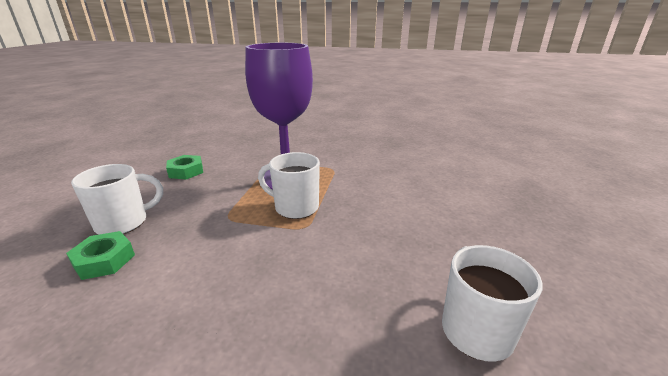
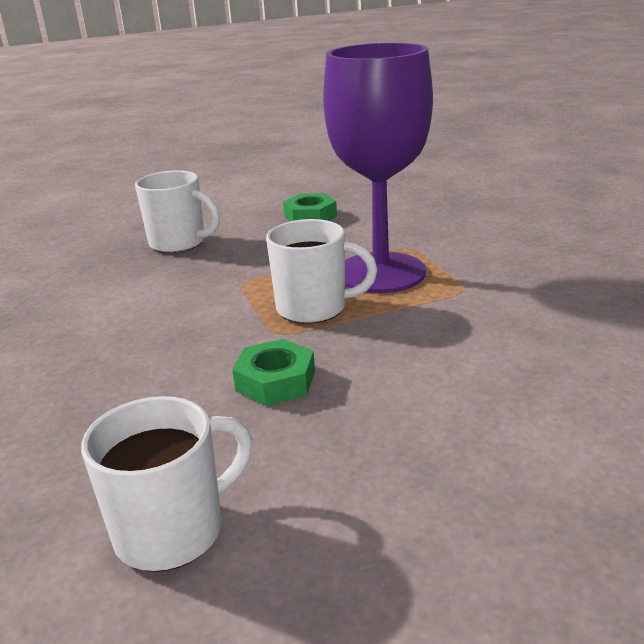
camera: 60 degrees right, 0 degrees up
green nut [66,231,135,280] -> green nut moved to [232,339,315,406]
white mug [258,152,320,219] -> white mug turned 105 degrees clockwise [266,219,377,324]

